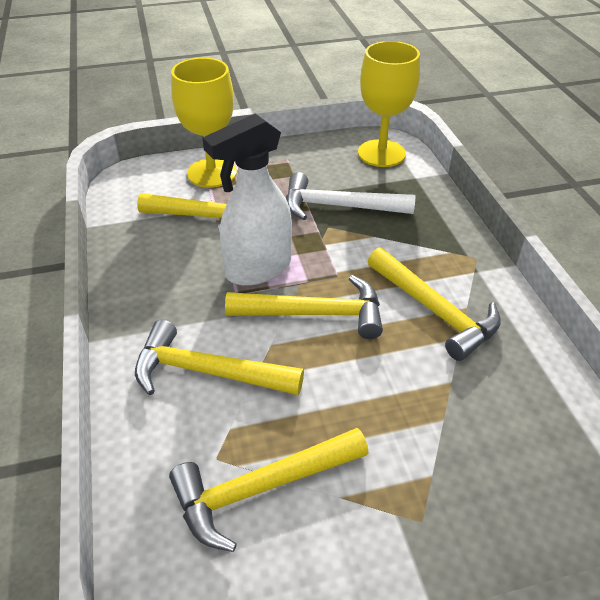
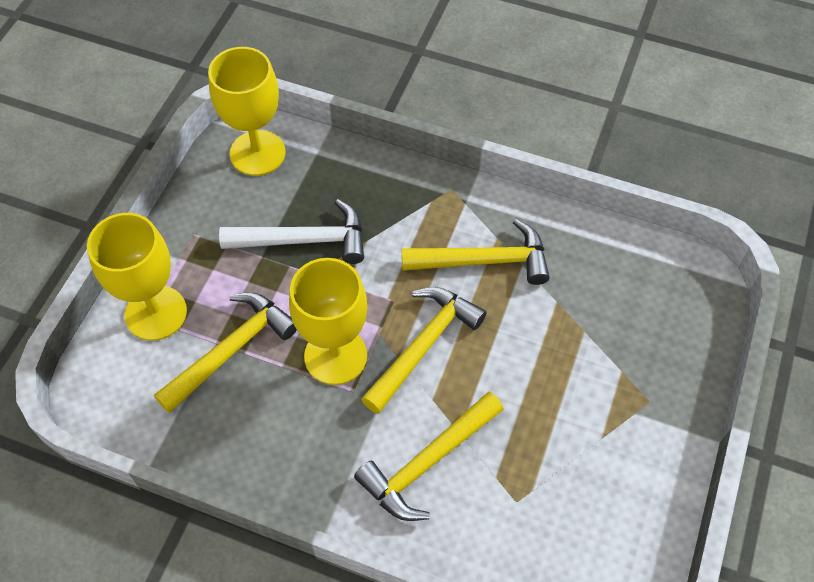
camera: 55 degrees left, 15 degrees up
yellow hammer [169,428,368,552] -> none
white spray bottle [202,114,292,286] -> yellow goblet [289,258,368,385]
white hammer [286,172,415,220] -> white hammer turned 135 degrees counterclockwise [219,199,364,264]

